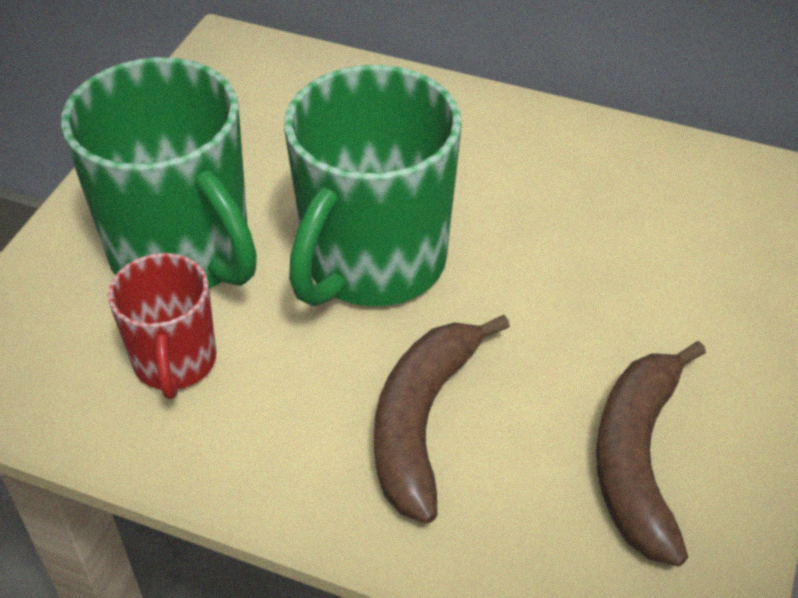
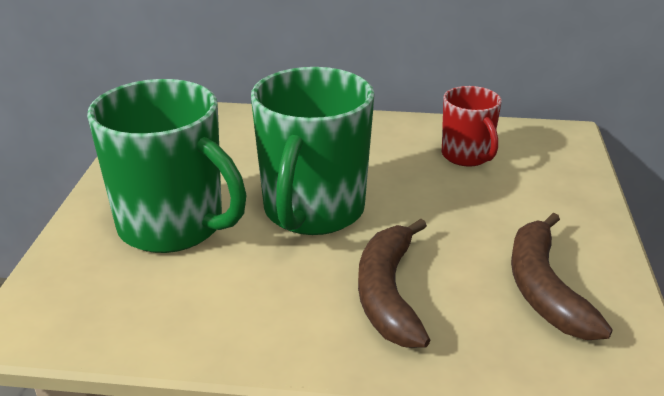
camera: 15 degrees left, 15 degrees down
red mug [108,253,216,399] -> red mug moved to [442,86,502,166]

